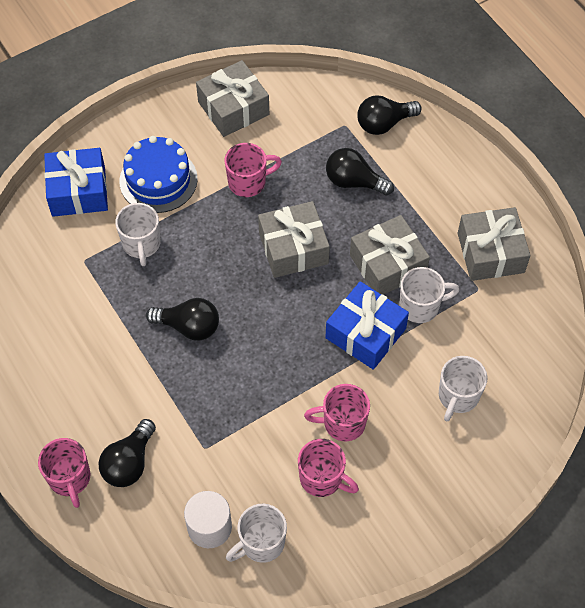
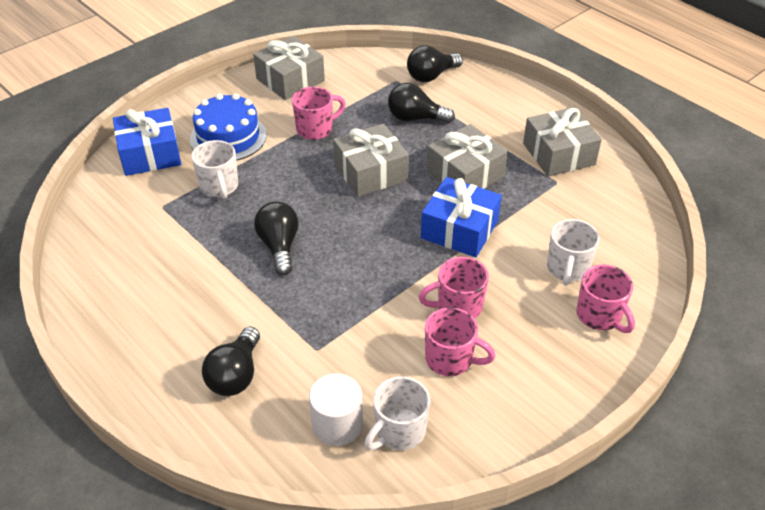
camera: 10 degrees left, 15 degrees down
pink mug [38,438,91,508] -> pink mug moved to [576,265,635,333]
black light bulb [146,298,219,341] -> black light bulb turned 105 degrees counterclockwise [254,201,299,275]
white mug [399,267,459,323] -> none

